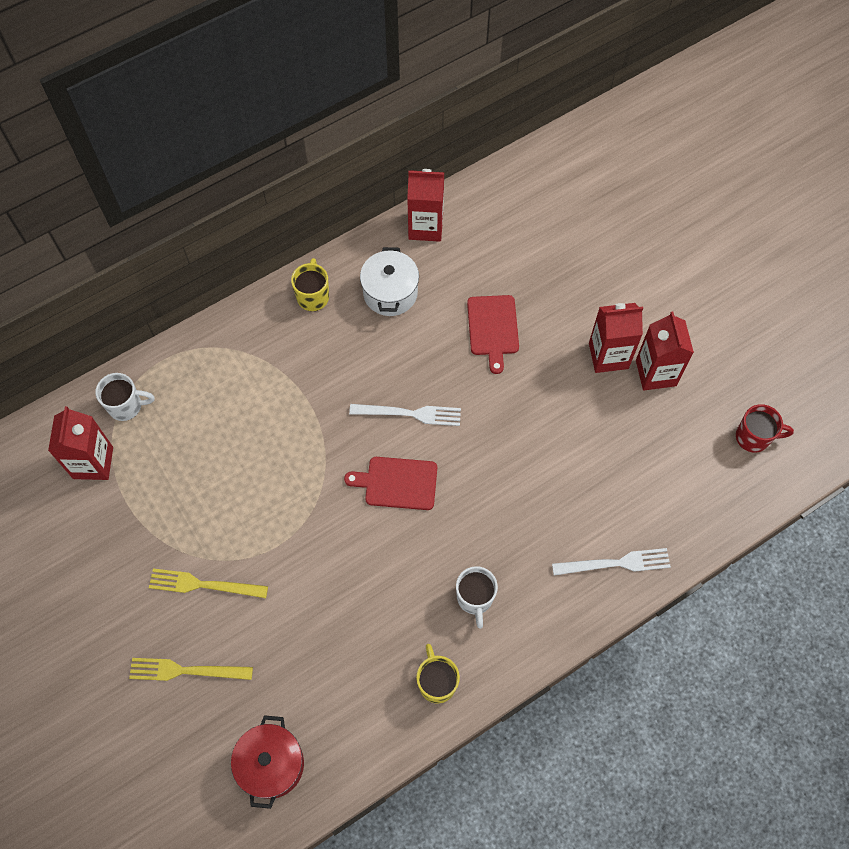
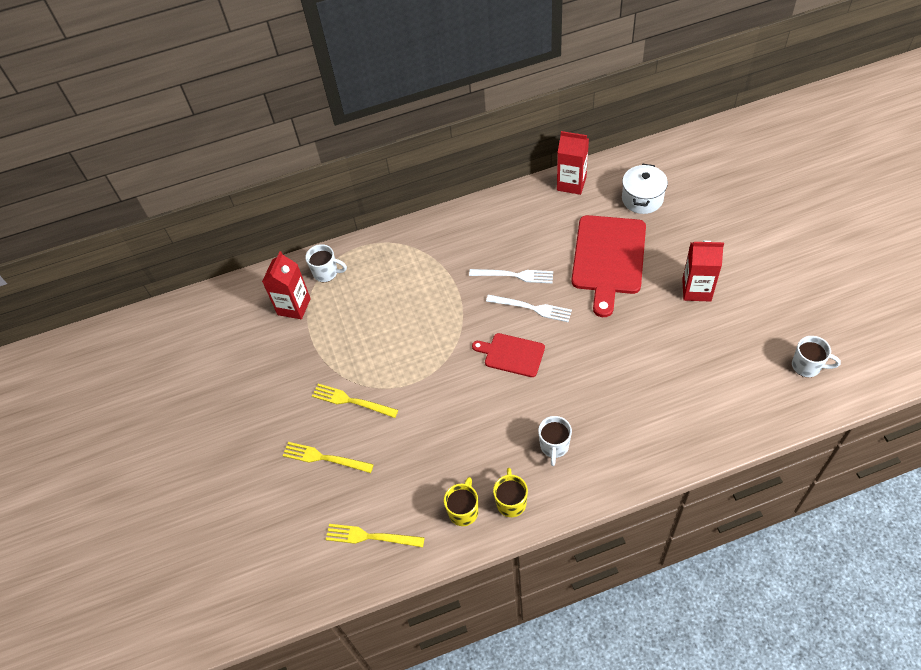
camera: 20 degrees right, 10 degrees down
red pot [231,715,304,809] -> yellow fork [326,524,425,547]
yellow mug [291,258,329,311] -> yellow mug moved to [444,477,478,526]
white pot [360,247,419,316] -> white pot moved to [622,164,668,214]
red cutting board [467,295,519,374] -> red cutting board [571,215,646,317], size x1.81
white fork [552,548,671,576] -> white fork moved to [469,269,553,283]
red carton [636,312,694,390] -> none
red mug [736,404,794,453] -> white mug [792,336,841,377]

